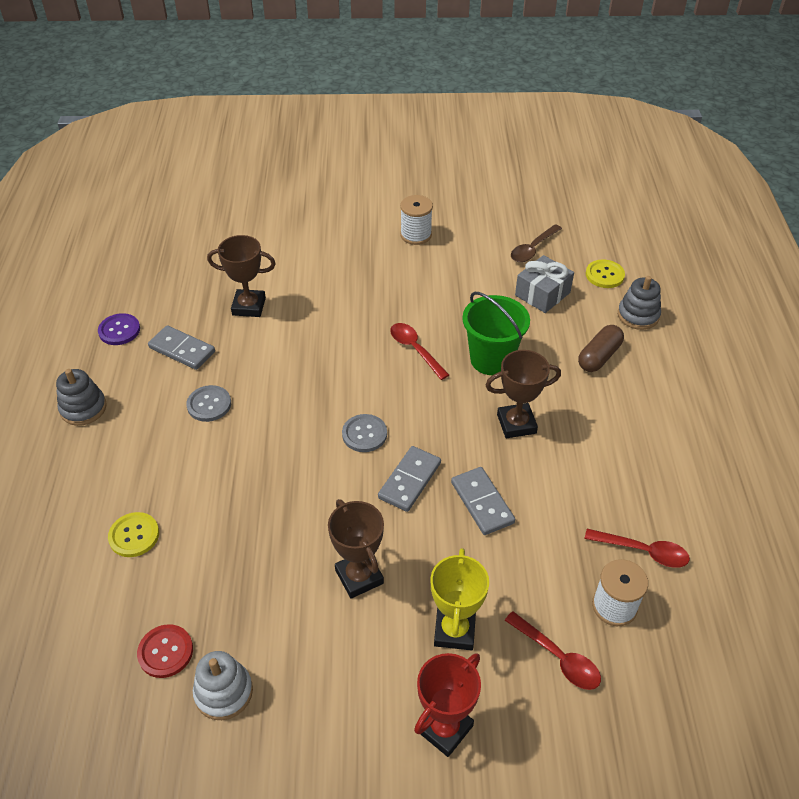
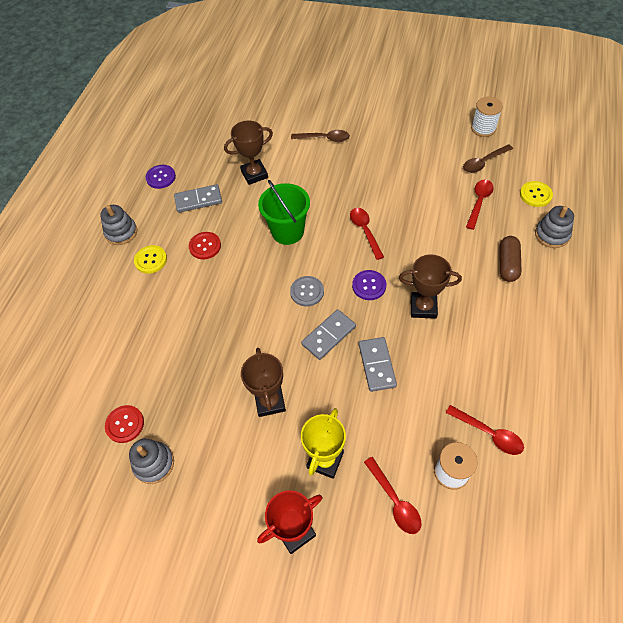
camera: 20 degrees right, 10 degrees up
yellow button [108,512,159,557] -> yellow button moved to [134,245,167,274]
grey domino [148,325,215,370] -> grey domino turned 60 degrees counterclockwise [174,184,222,213]
grey button [186,385,231,422] -> red button [189,232,221,260]
white stacking toy [193,651,253,720] -> grey stacking toy [129,439,174,484]
brown trophy [207,235,276,317] -> brown trophy turned 45 degrees counterclockwise [224,120,273,185]
white spool [400,195,433,245] -> white spool moved to [471,96,503,137]
green bucket [462,292,530,375] -> green bucket moved to [258,180,310,245]
grey gift [515,255,574,313] -> red spoon [466,179,494,230]
brown capsule [578,325,624,372] -> brown capsule turned 45 degrees counterclockwise [500,236,521,282]
none -> brown spoon [291,130,350,142]
none -> purple button [352,270,386,300]

